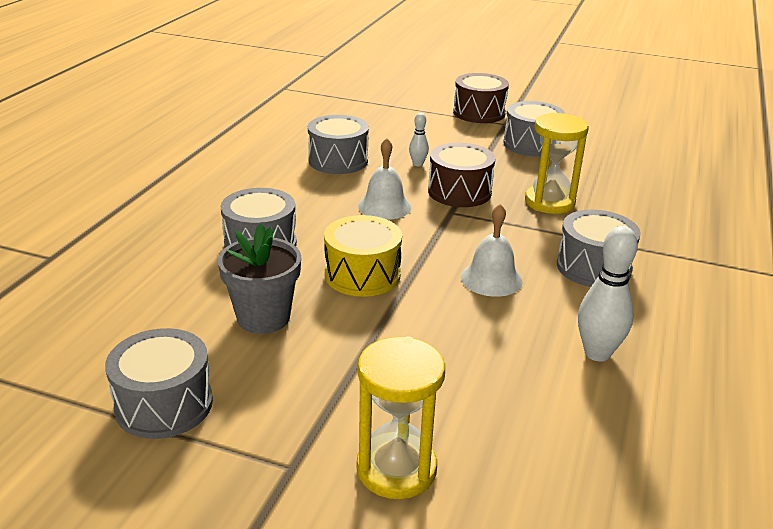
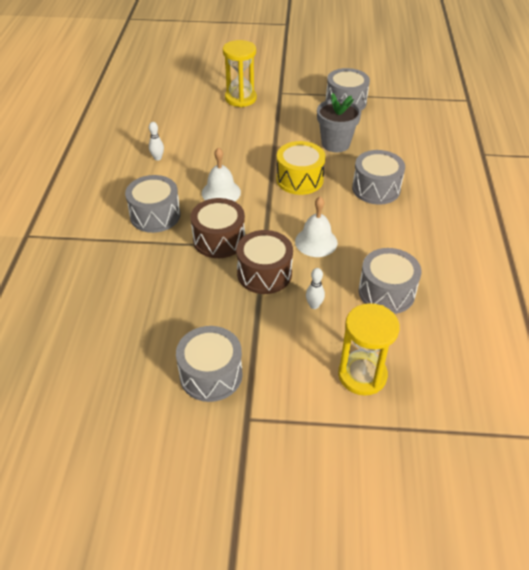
camera: 165 degrees right, 15 degrees up
brown drum [453,73,509,123] -> brown drum moved to [191,198,245,258]
yellow hourglass [525,113,589,214] -> yellow hourglass moved to [338,303,400,395]
white bowling pin [578,226,638,362] -> white bowling pin [149,122,164,161], size x0.54

